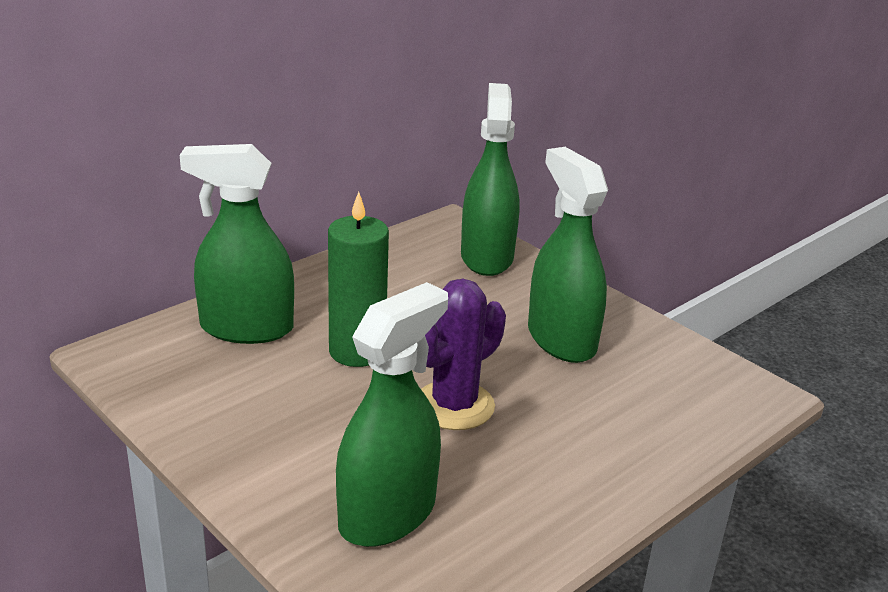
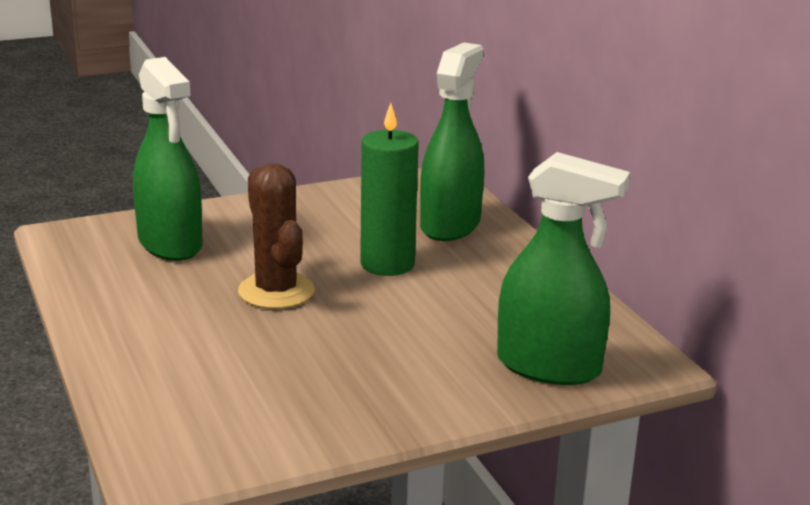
camera: 110 degrees right, 5 degrees down
purple cactus [421,279,506,430] -> brown cactus [238,164,315,309]
green spray bottle [528,147,608,363] -> none

